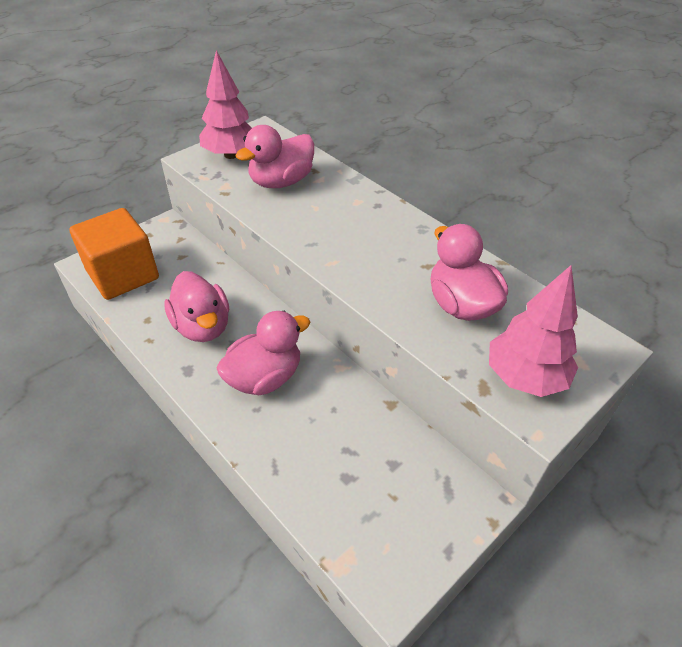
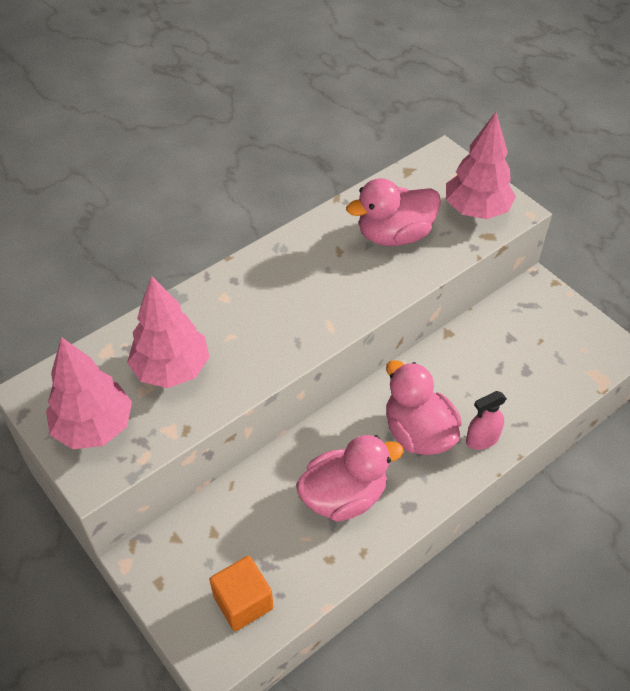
camera: 85 degrees left, 5 degrees up
orange cube [69,208,159,300] -> orange cube [209,556,273,631], size x0.59
pink duck [235,125,314,188] -> pink tree [127,276,210,388]
none -> pink spray bottle [466,391,507,450]

